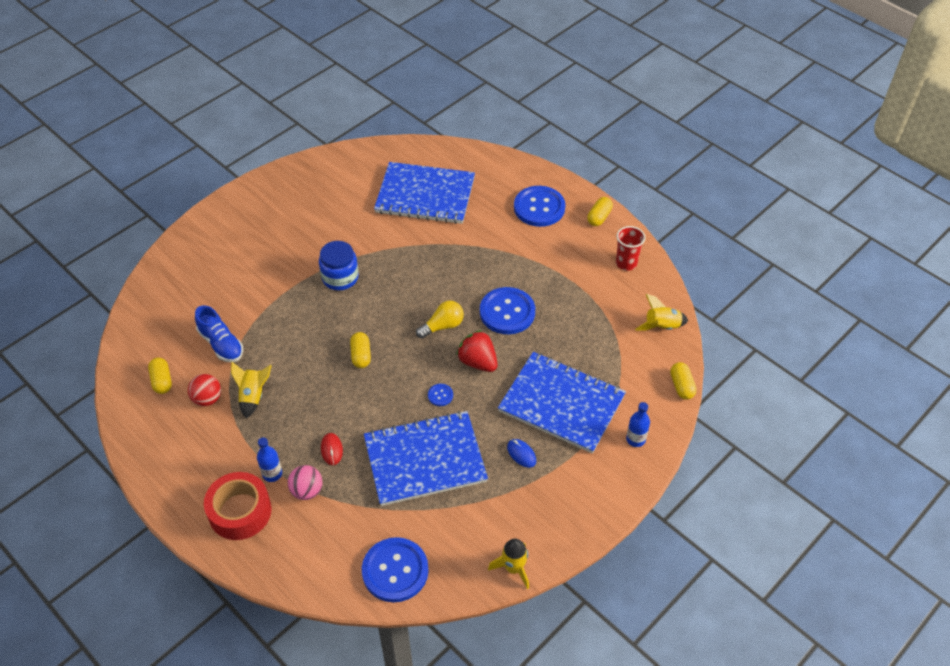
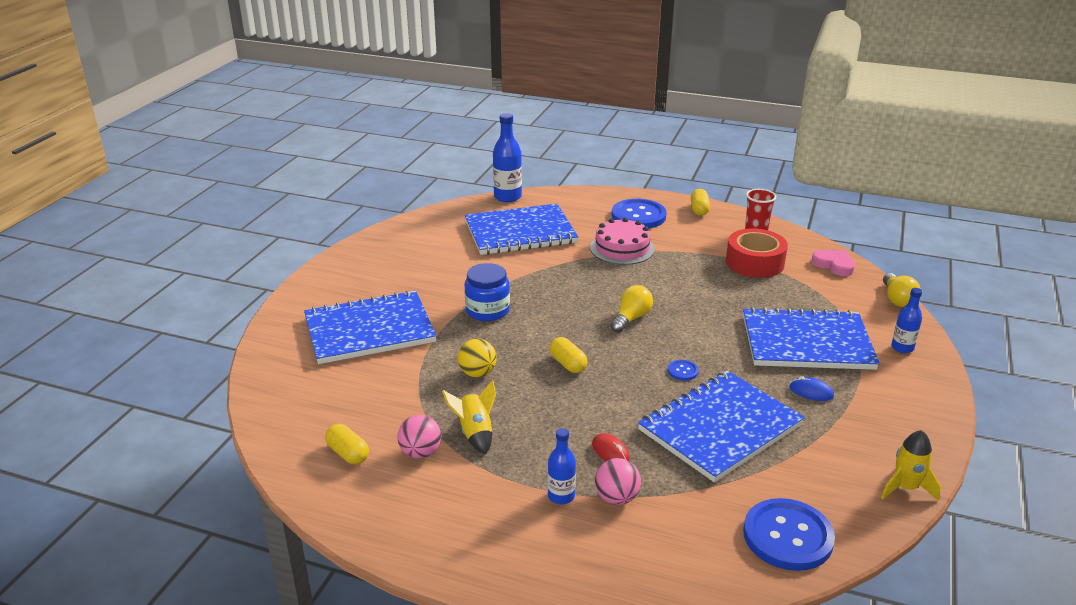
camera: 25 degrees left, 20 degrees down
red ball [188,374,221,406] -> pink ball [397,415,441,458]
blue shoe [195,305,243,362] -> none
red tape [204,472,272,540] -> red tape moved to [726,228,788,278]
red strawberry [456,330,498,372] -> none
blue button [480,287,535,334] -> none
yellow rocket [635,294,688,330] -> pink heart [811,249,855,276]
yellow capsule [670,362,697,400] -> yellow light bulb [883,273,920,307]
none -> blue notebook [304,290,437,364]
none -> yellow ball [458,339,497,377]
none -> blue bottle [493,113,522,202]
none -> pink cake [590,218,655,265]

